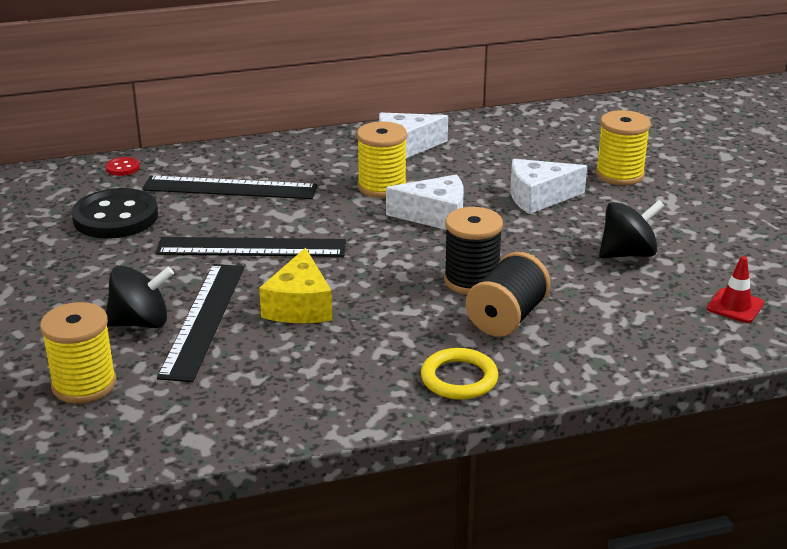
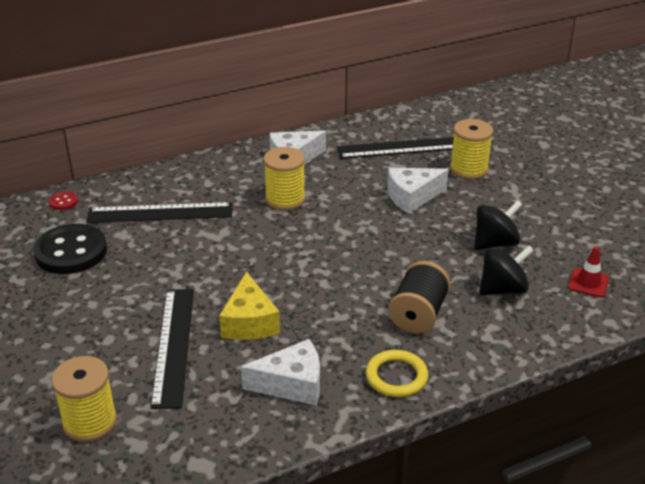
camera: 10 degrees left, 5 degrees up
black spinning top [106,266,174,328] -> black spinning top moved to [479,246,534,295]
black ruler [156,237,346,257] -> black ruler moved to [337,137,454,159]
white cheese [386,175,464,230] -> white cheese moved to [241,339,320,406]
black spool [444,207,503,294] -> none

